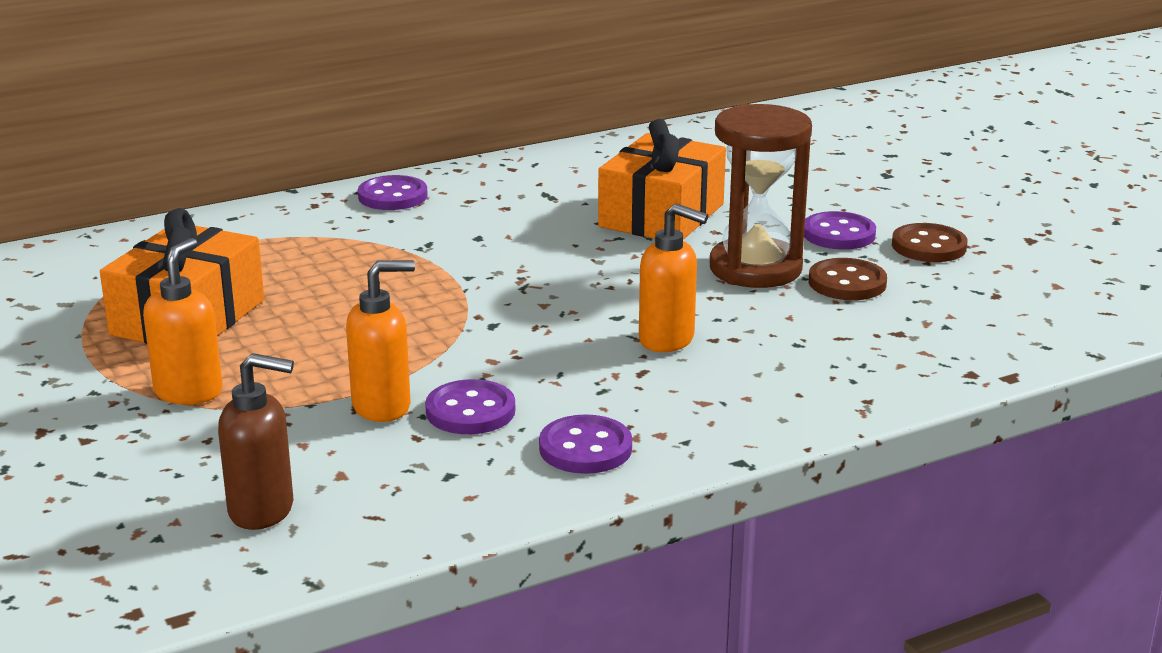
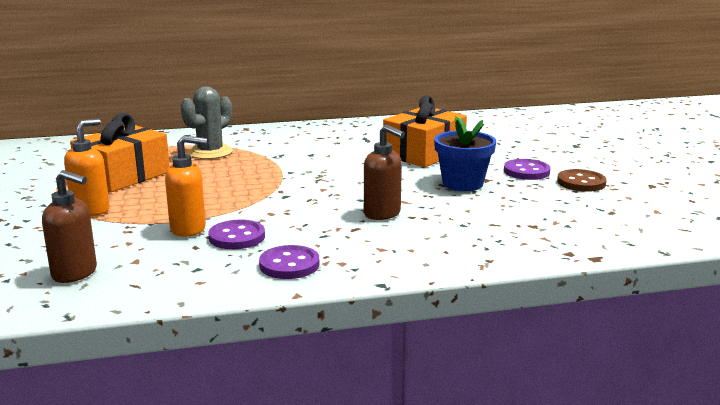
camera: 15 degrees right, 5 degrees down
purple button [358,175,428,210] -> none
orange soap dispenser [639,203,708,352] -> brown soap dispenser [364,125,405,220]
brown hourglass [710,104,812,288] -> blue flower pot [434,116,496,191]
brown button [809,258,887,300] -> none
none -> grey cactus [180,87,233,159]

